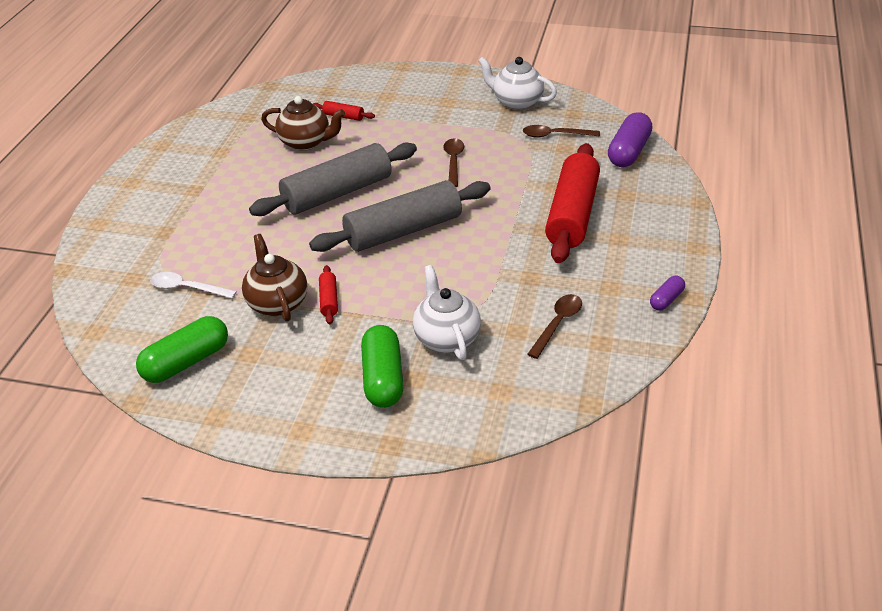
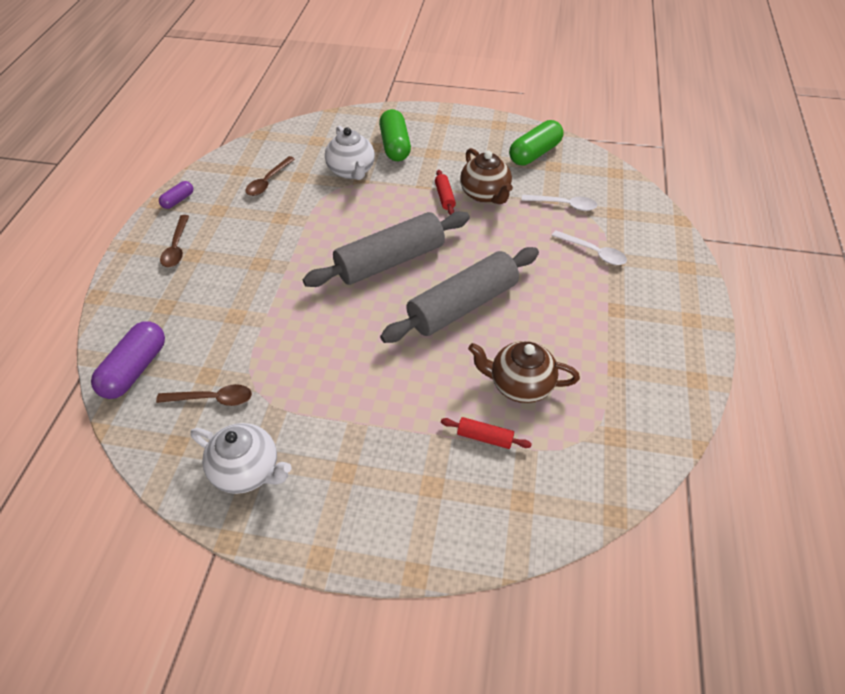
camera: 175 degrees right, 10 degrees up
brown spoon [443,138,464,187] -> brown spoon moved to [160,215,189,267]
red rolling pin [545,143,600,263] -> none
none -> white spoon [552,231,627,265]

